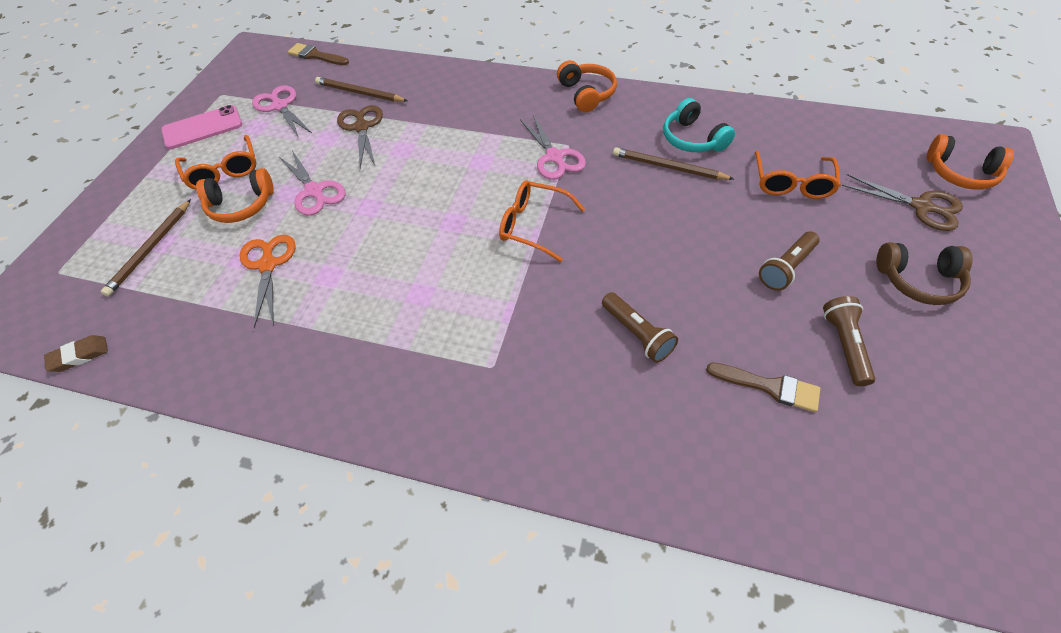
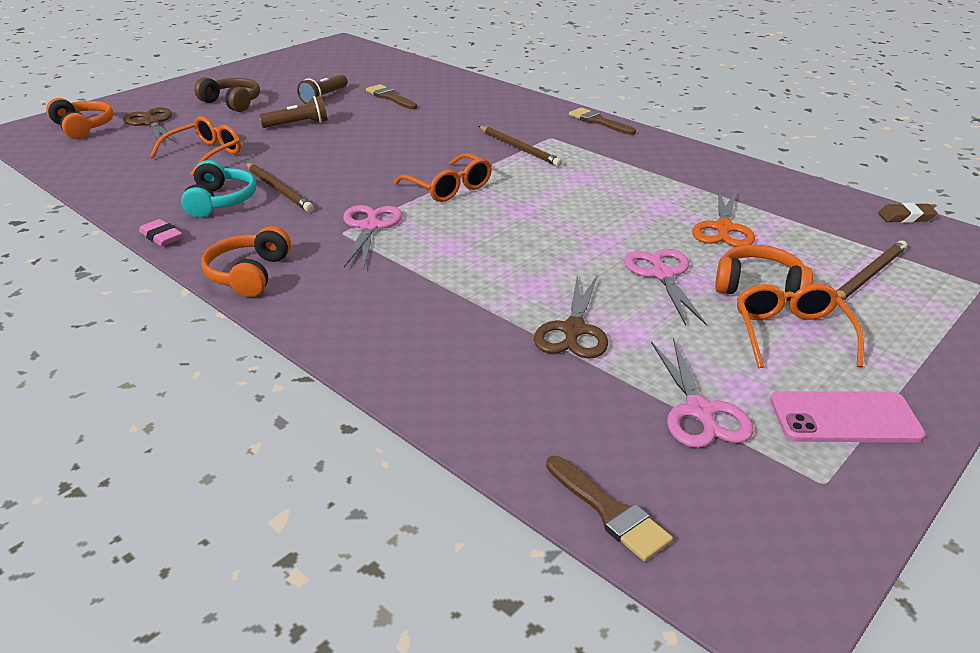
camera: 155 degrees left, 20 degrees down
brown pencil [315,77,408,102] -> brown pencil moved to [478,126,562,167]
brown flashlight [602,292,678,363] -> none
none -> pink eraser [139,219,183,246]
none -> brown brush [569,107,636,135]

